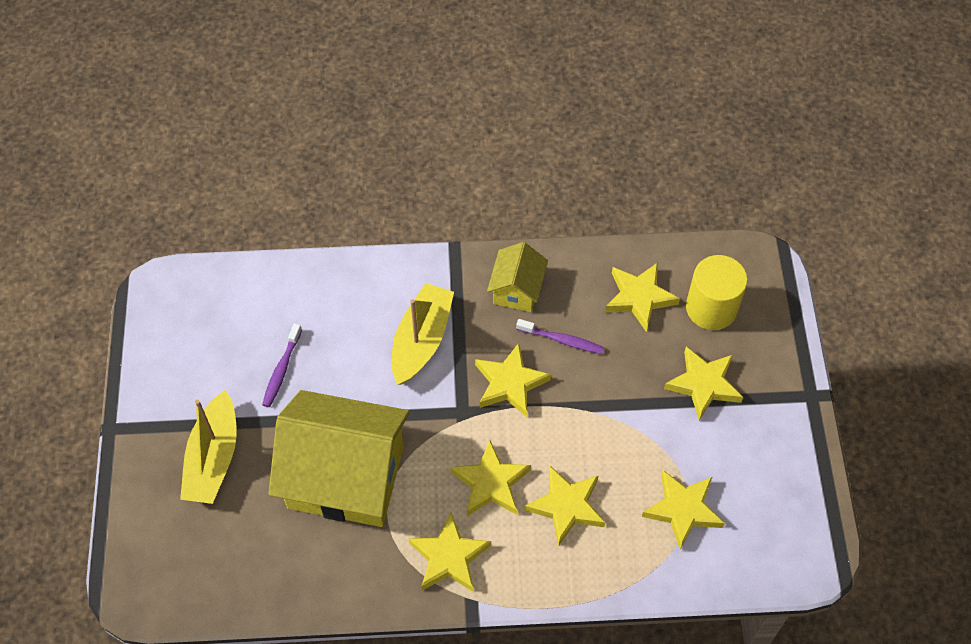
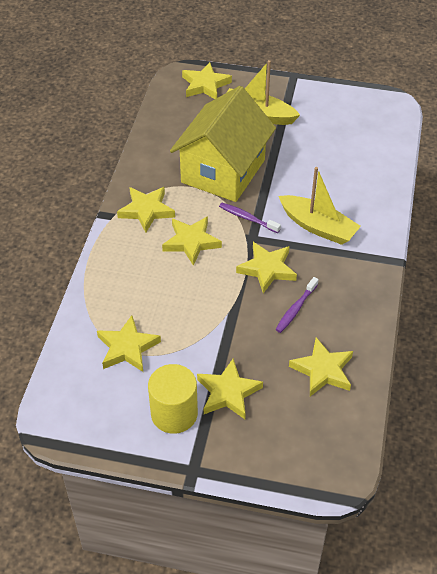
camera: 105 degrees right, 10 degrees down
purple toothbrush [262,324,302,407] -> purple toothbrush moved to [219,203,281,233]
yellow house [487,242,548,312] -> none
yellow star [524,466,605,546] -> yellow star moved to [182,62,232,99]
yellow cylinder [686,255,748,330] -> yellow cylinder moved to [148,364,198,434]

